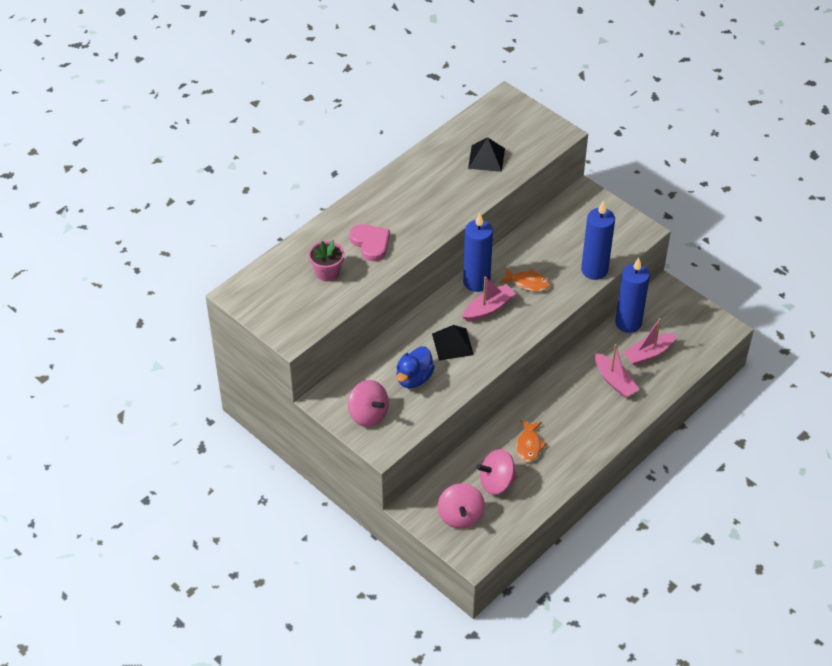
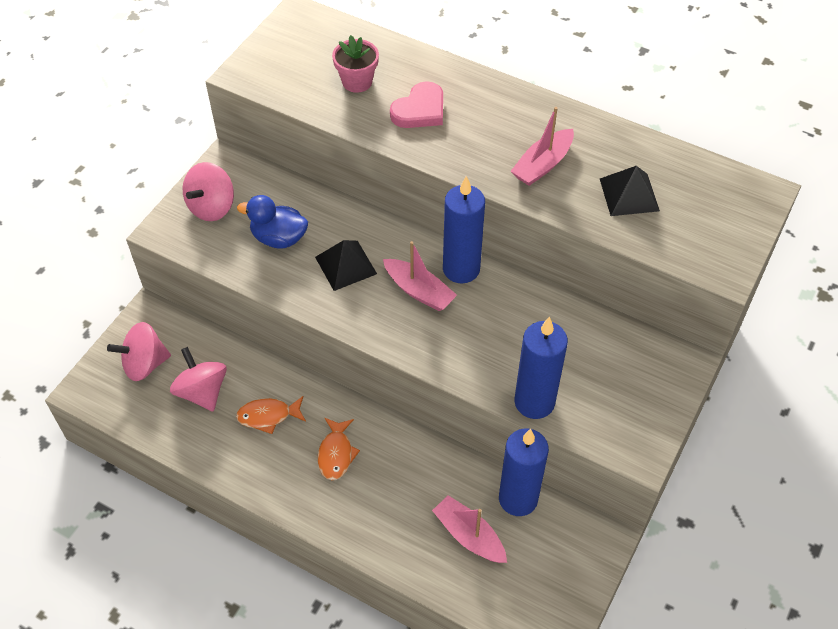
camera: 75 degrees right, 5 degrees up
orange fish [499,267,550,292] -> orange fish moved to [318,418,360,480]
pink boat [595,344,639,398] -> pink boat moved to [511,107,574,186]

